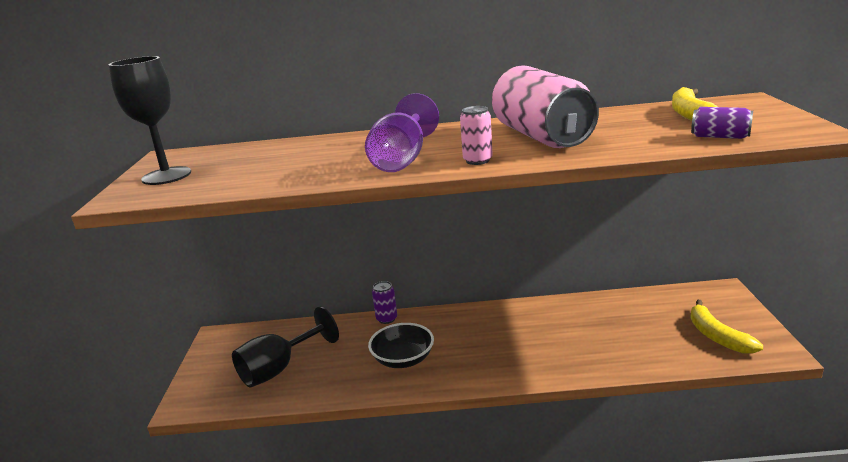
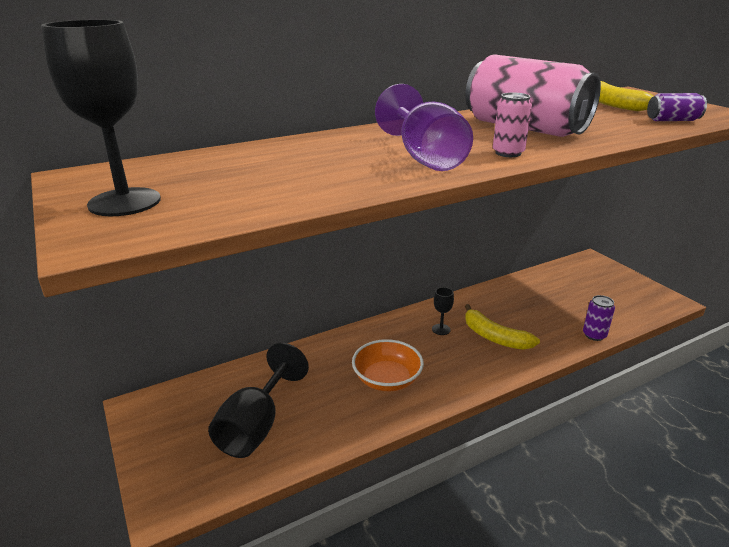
camera: 30 degrees left, 5 degrees up
black bowl [368,323,434,368] -> orange bowl [352,339,424,391]
purple can [372,281,397,324] -> purple can moved to [583,295,615,341]
yellow banana [690,300,763,354] -> yellow banana moved to [465,304,540,350]
none -> black goblet [432,287,454,335]

